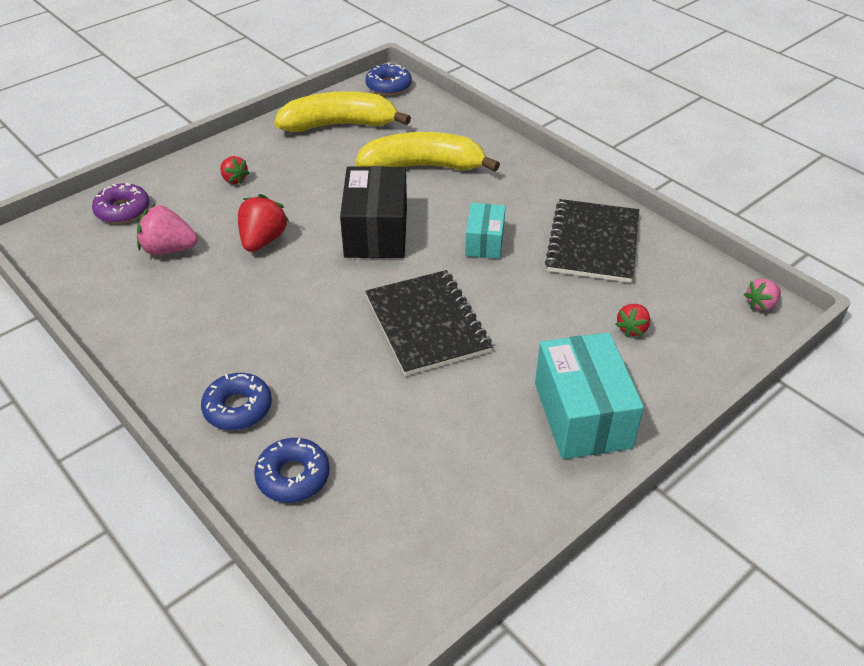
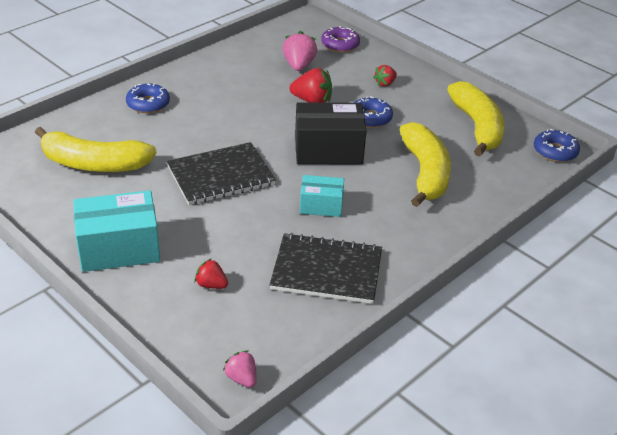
camera: 85 degrees right, 5 degrees down
blue donut [254,438,330,503] -> blue donut moved to [354,96,393,128]
none -> yellow banana [35,127,156,172]

